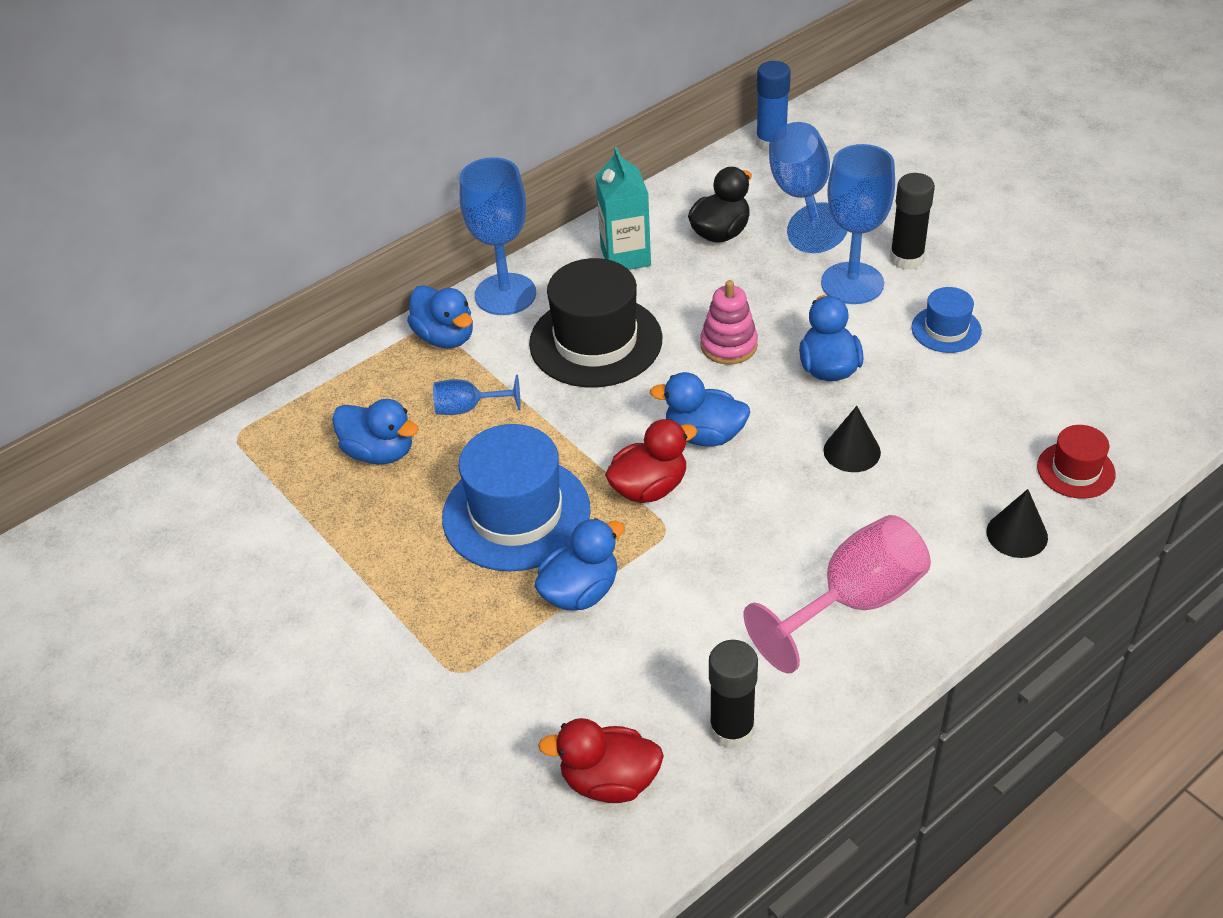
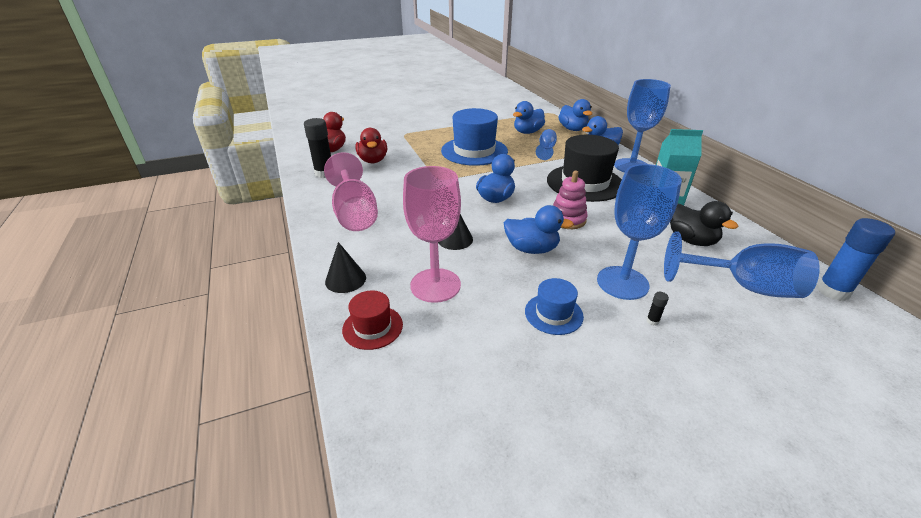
camera: 105 degrees right, 10 degrees down
blue duck [534,518,625,611] -> blue duck moved to [559,99,592,131]
red duck [605,419,697,503] -> red duck moved to [356,128,387,163]
black glue stick [890,173,935,270] -> black glue stick [646,292,669,326], size x0.41
none -> pink goblet [403,166,461,303]

